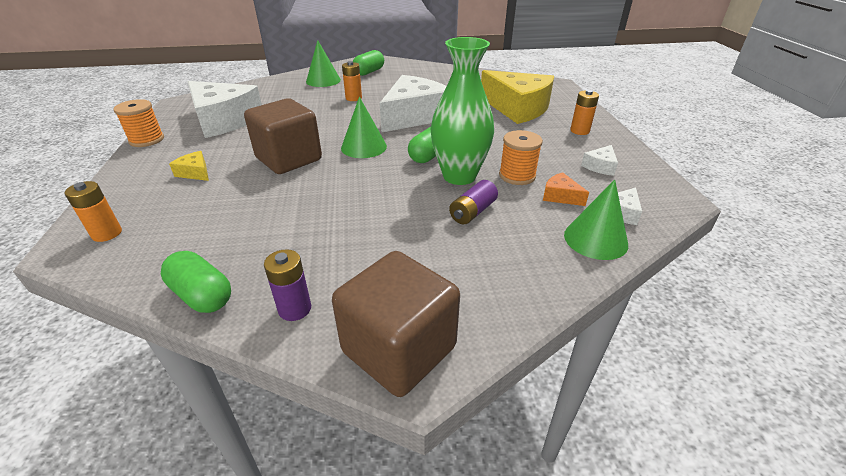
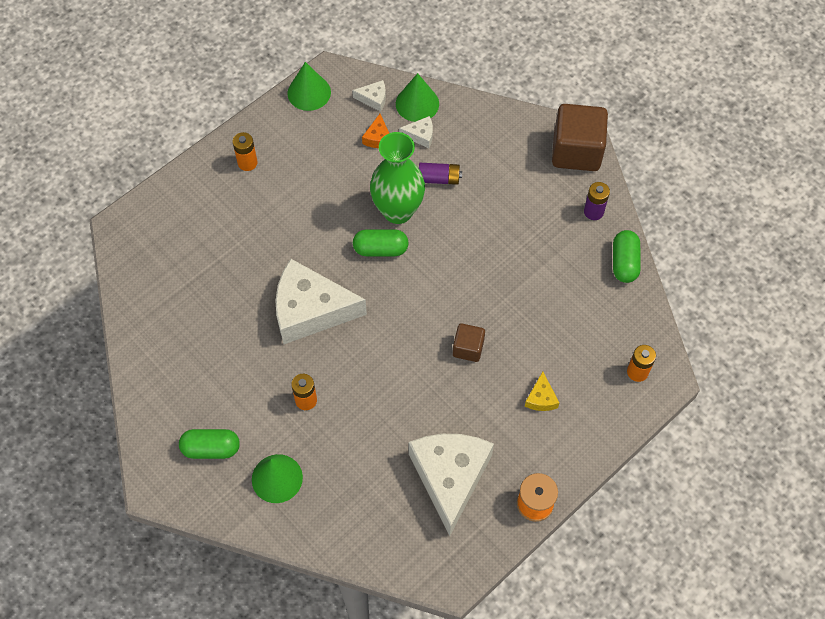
camera: 125 degrees left, 25 degrees up
brown cube [244,99,322,174] -> brown cube [453,323,485,362], size x0.53
green cone [341,97,387,158] -> green cone moved to [287,62,331,111]
yellow cheese [481,70,554,124] -> none
orange spool [499,130,543,185] -> none
white cheese [581,145,618,176] -> white cheese moved to [399,116,433,148]

